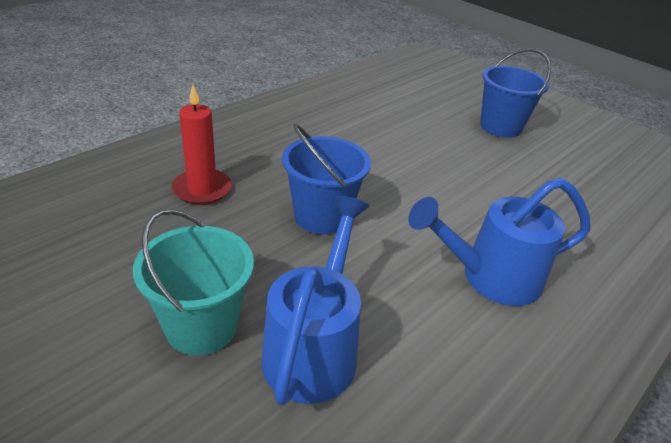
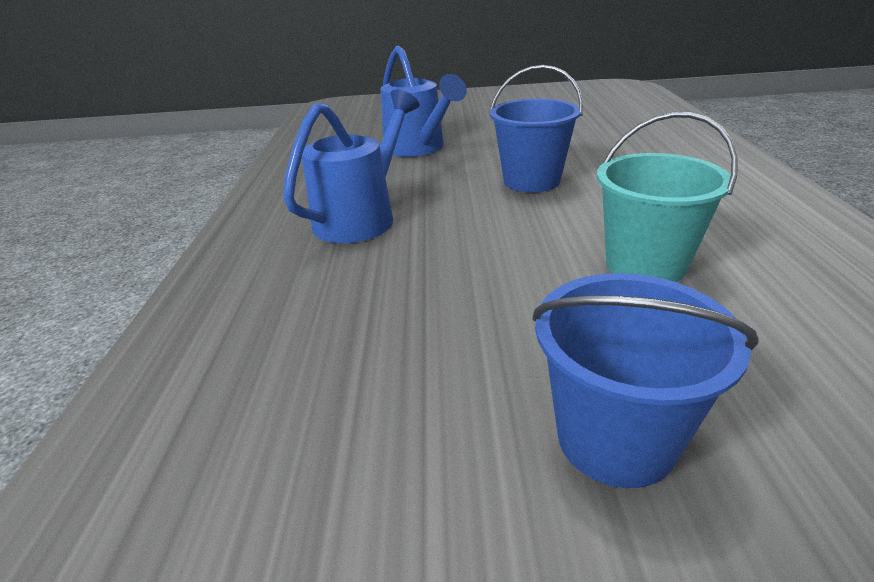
camera: 140 degrees right, 5 degrees down
turquoise bucket [133,209,254,355] -> turquoise bucket moved to [597,112,738,282]
red candle [172,85,232,205] -> none

